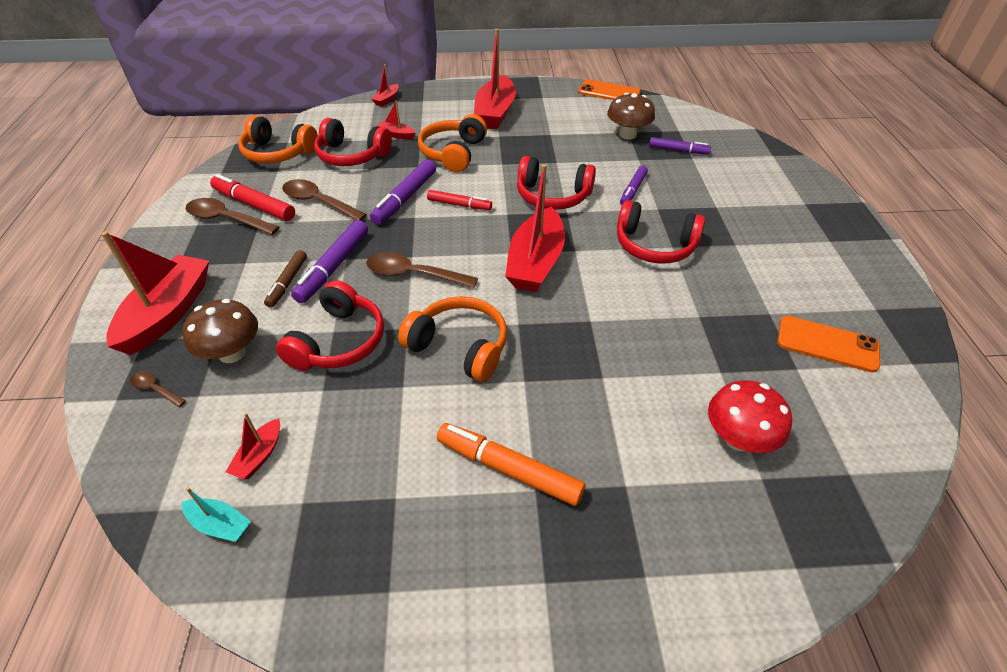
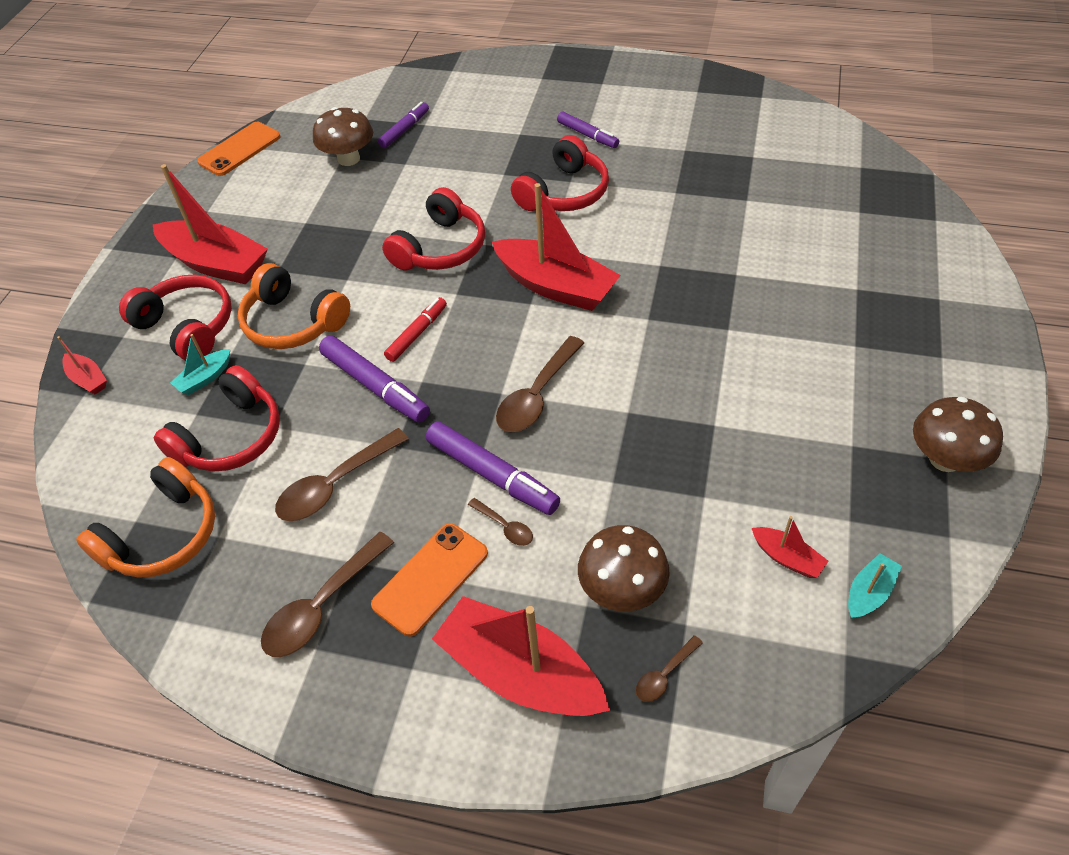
camera: 70 degrees left, 5 degrees up
red marker [210,174,295,221] -> none
brown marker [264,250,307,308] -> brown spoon [468,498,533,546]
red headphones [276,280,384,371] -> red headphones moved to [119,275,232,361]
red boat [377,101,415,140] -> turquoise boat [170,334,230,395]
orange headphones [398,296,507,382] -> none
orange marker [437,423,585,506] -> none
purple marker [620,166,648,205] -> purple marker moved to [557,111,619,148]
red mushroom [708,380,792,453] -> none
orange phone [777,316,880,373] -> orange phone moved to [371,523,488,637]
none -> brown mushroom [913,397,1003,472]

